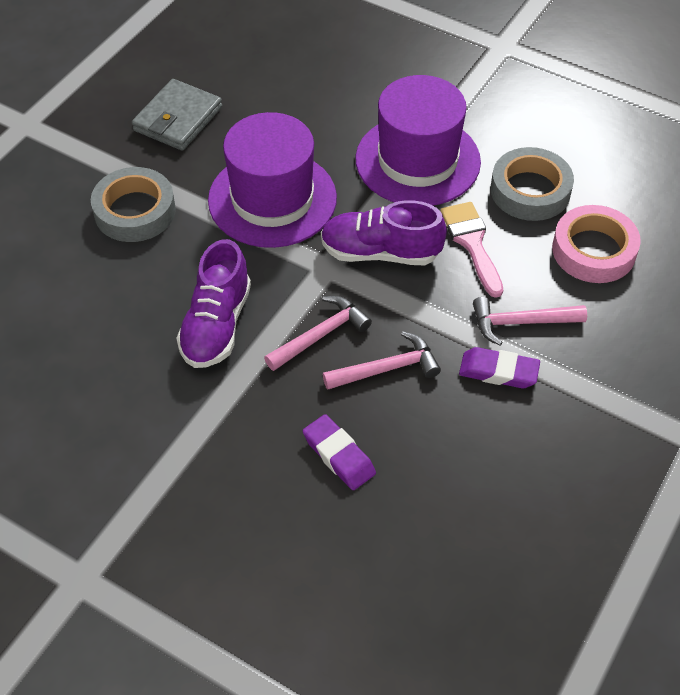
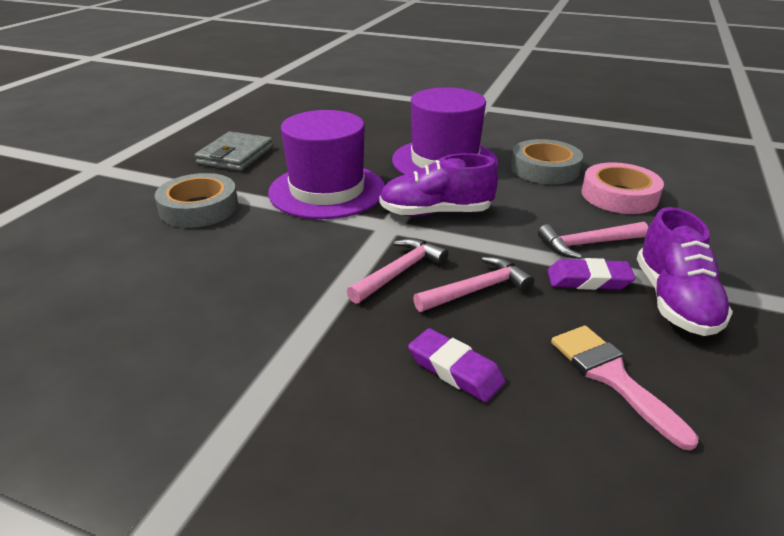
camera: 10 degrees left, 20 degrees down
purple shoe [176,239,251,368] -> purple shoe moved to [637,207,733,336]
pink brush [440,202,503,298] -> pink brush moved to [551,326,698,451]

